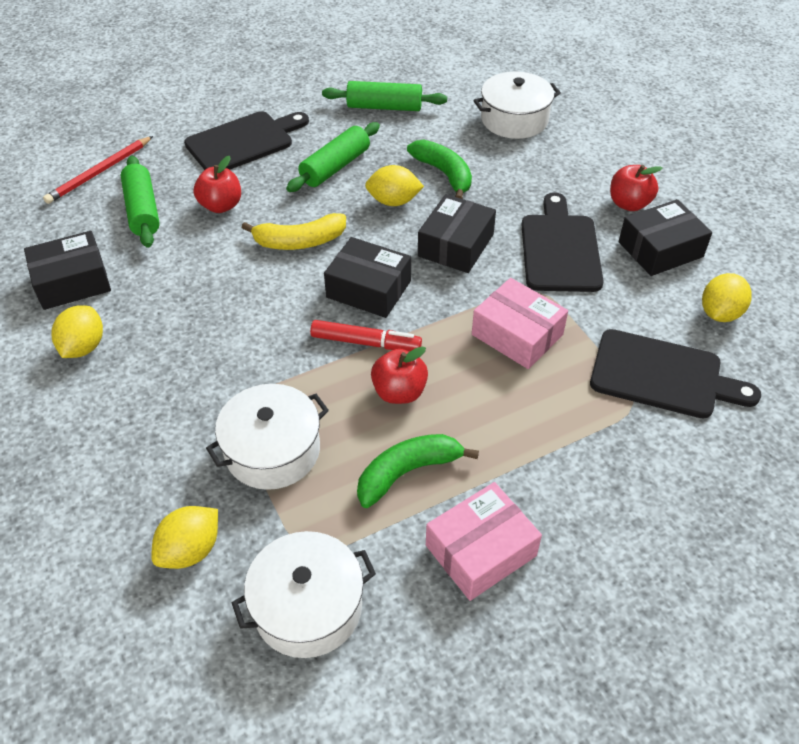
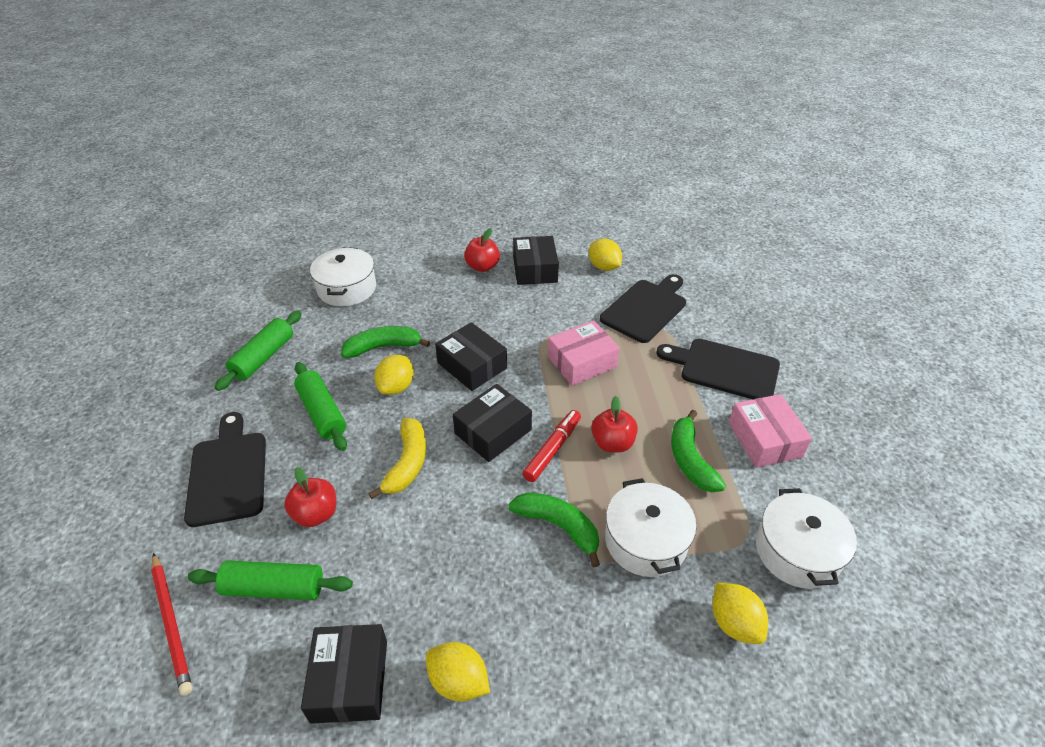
camera: 70 degrees left, 5 degrees down
black cutting board [522,192,604,292] -> black cutting board moved to [656,339,780,399]
none -> green banana [508,492,600,567]

